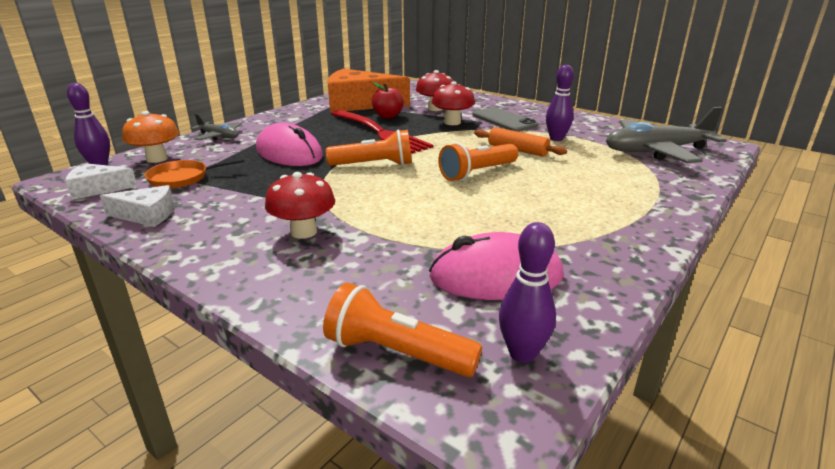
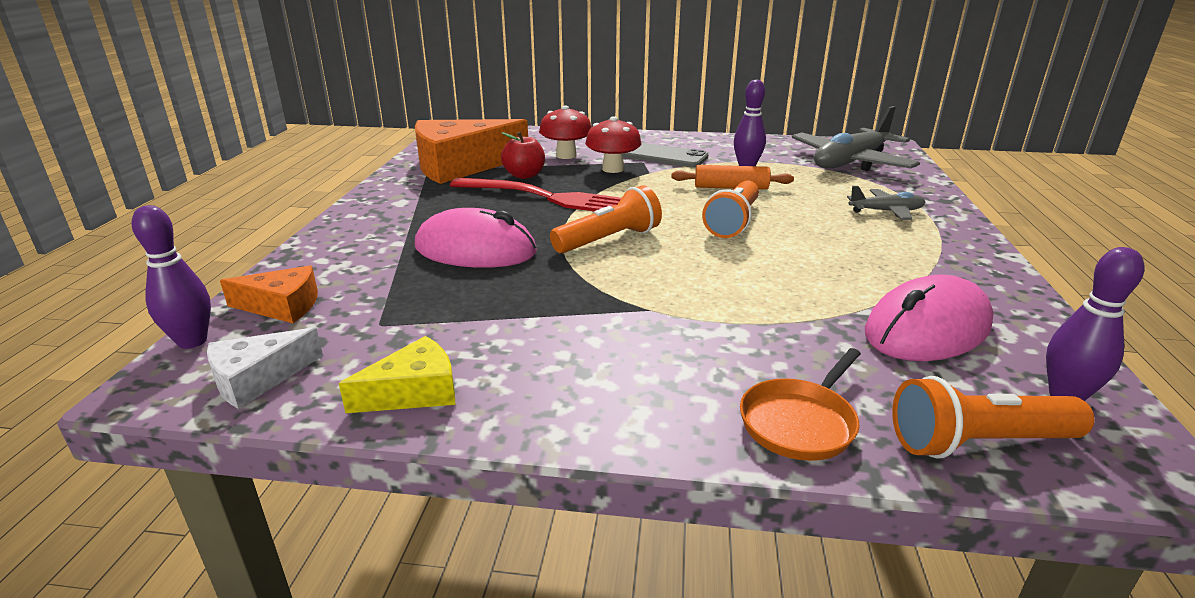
camera: 30 degrees left, 0 degrees up
white cheese [100,185,174,227] -> yellow cheese [339,336,455,413]
orange mushroom [122,111,179,163] -> orange cheese [220,265,318,323]
orange pan [145,158,244,189] -> orange pan moved to [740,348,861,461]
grey plane [190,114,242,141] -> grey plane moved to [847,186,925,220]
red mushroom [265,172,335,239] -> none

